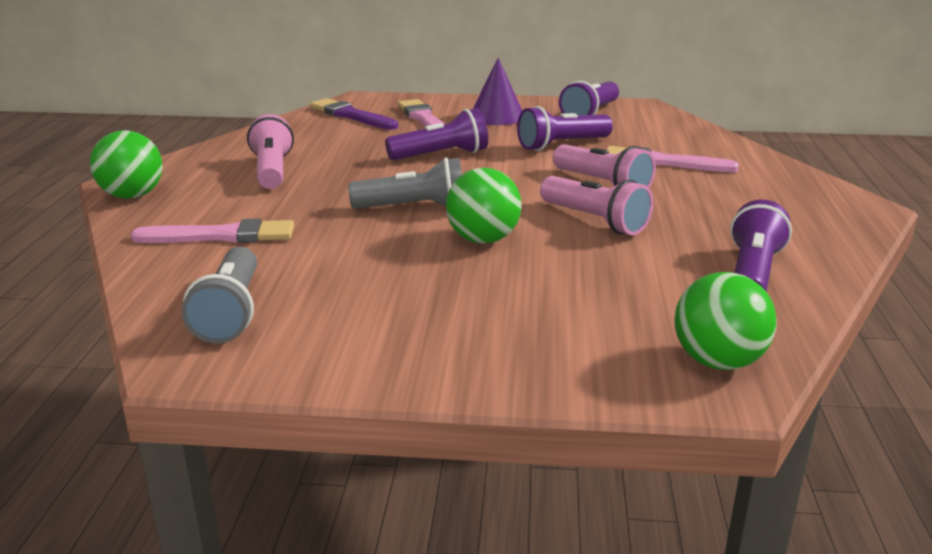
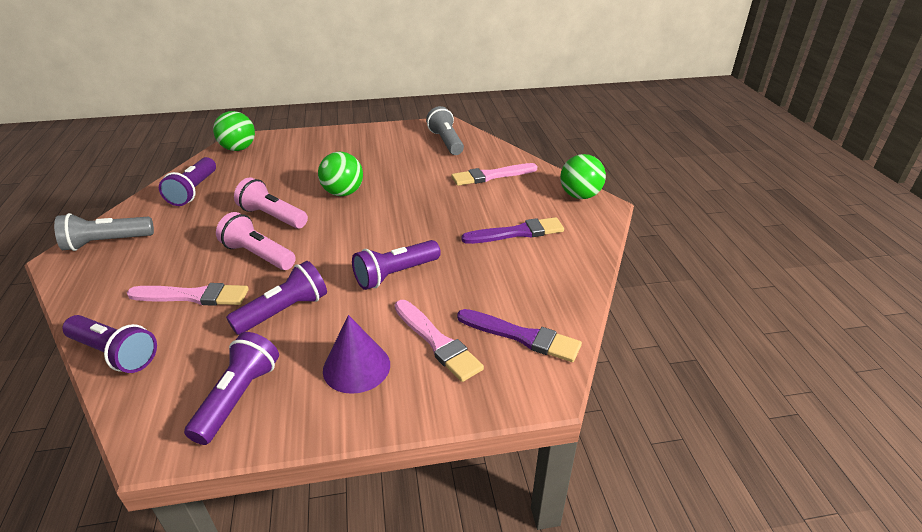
camera: 165 degrees right, 10 degrees up
pink flashlight [247,114,294,189] -> purple brush [462,217,564,244]
grey flashlight [348,157,462,209] -> grey flashlight moved to [54,213,154,251]
none -> purple flashlight [62,315,157,373]

